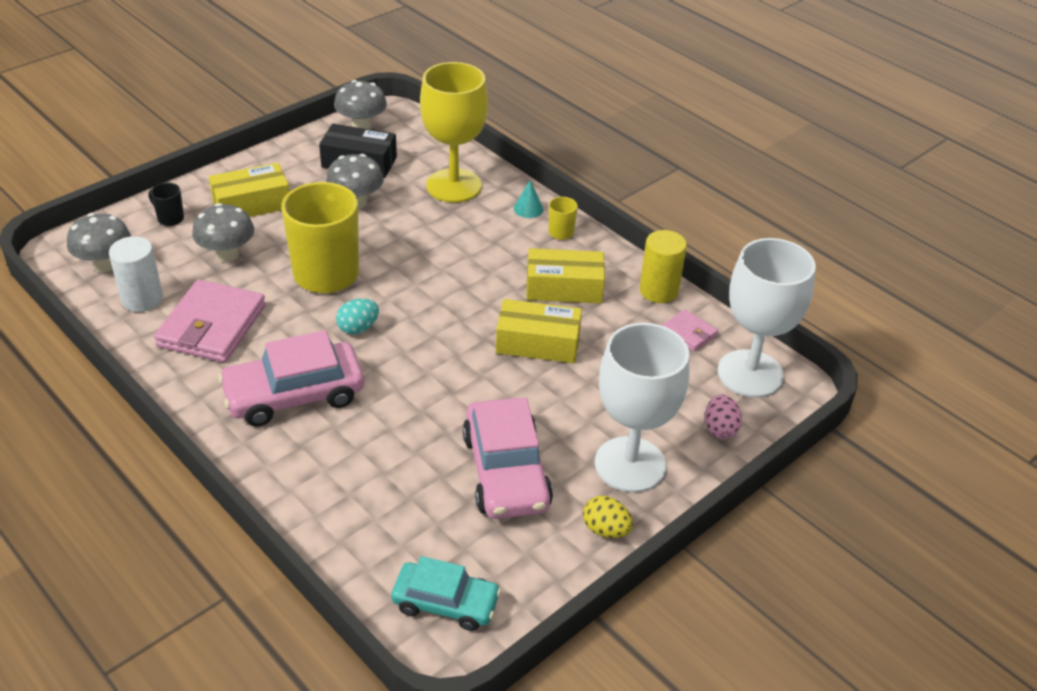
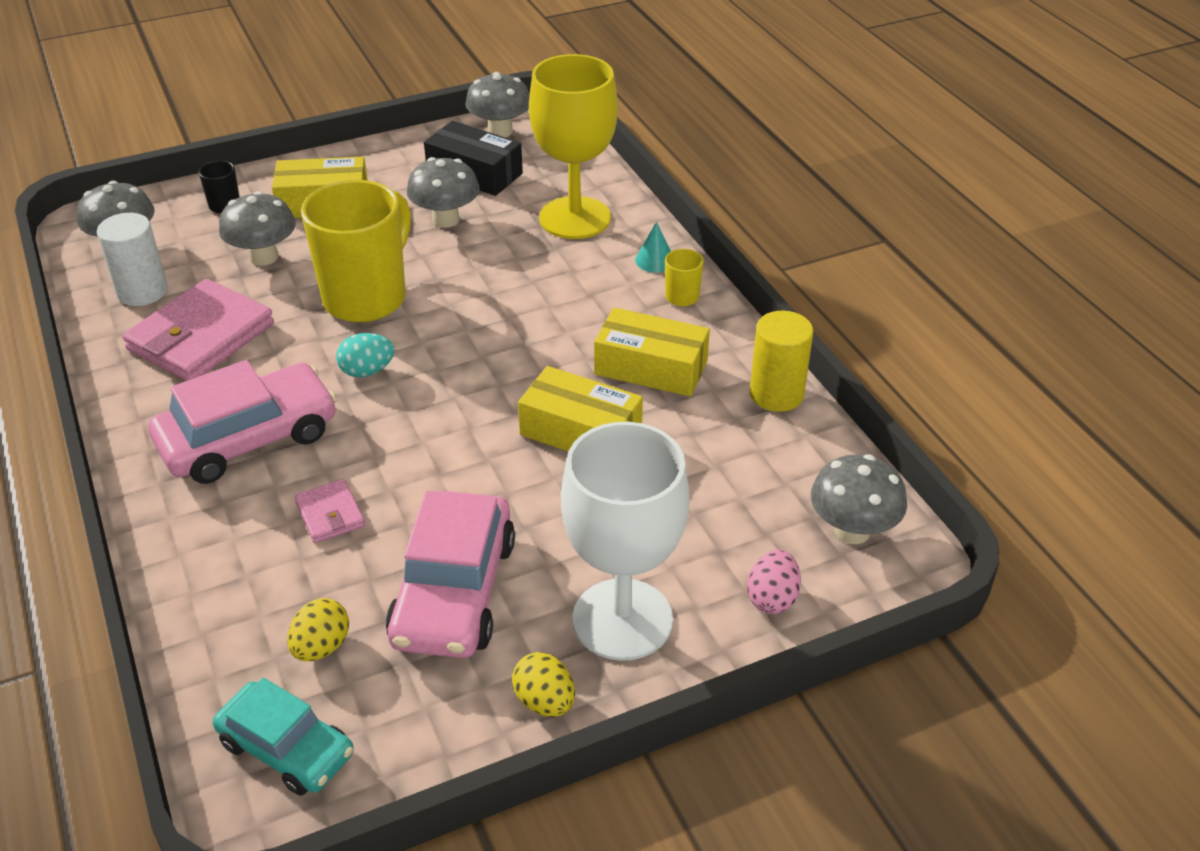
camera: 20 degrees right, 0 degrees up
pink car [218,330,364,426] -> pink car turned 150 degrees clockwise [148,360,337,484]
pink wallet [662,309,718,351] -> pink wallet moved to [294,479,365,543]
white goblet [718,238,816,398] -> grey mushroom [811,454,907,544]
none -> yellow egg [287,598,349,661]

